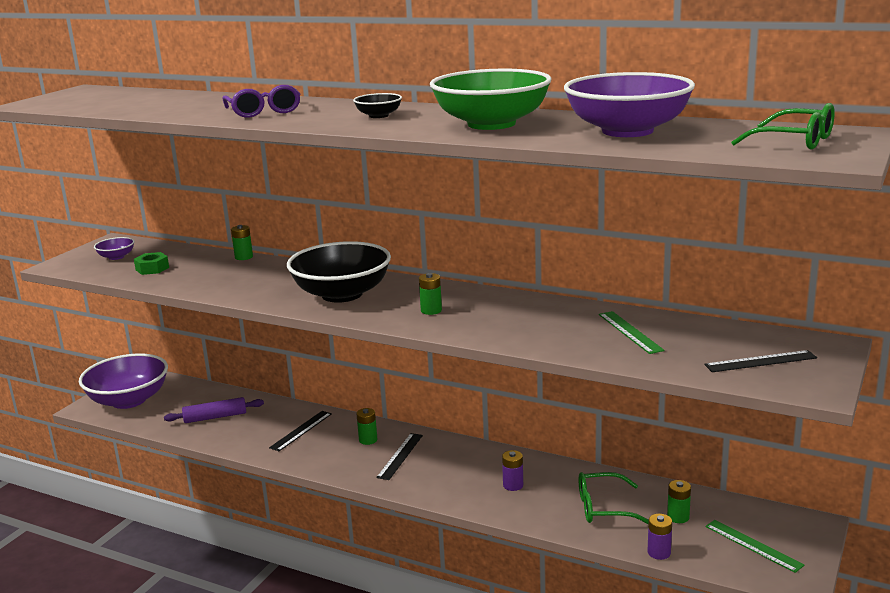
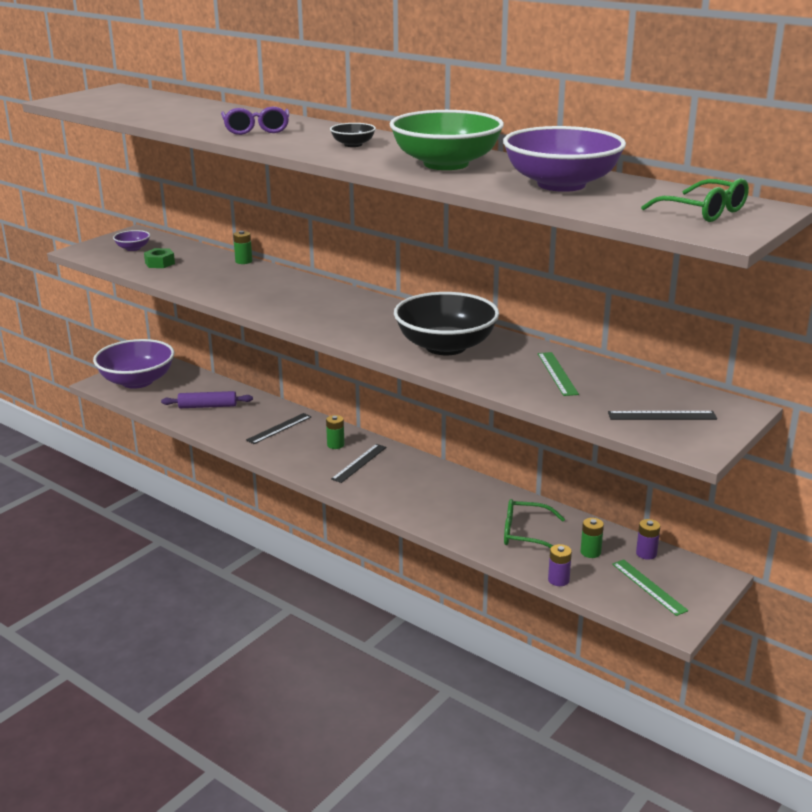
camera: 10 degrees right, 5 degrees up
black bowl [287,241,391,303] -> black bowl moved to [394,292,499,355]
green battery [419,273,442,315] -> none
purple battery [502,450,523,491] -> purple battery moved to [636,519,660,560]

